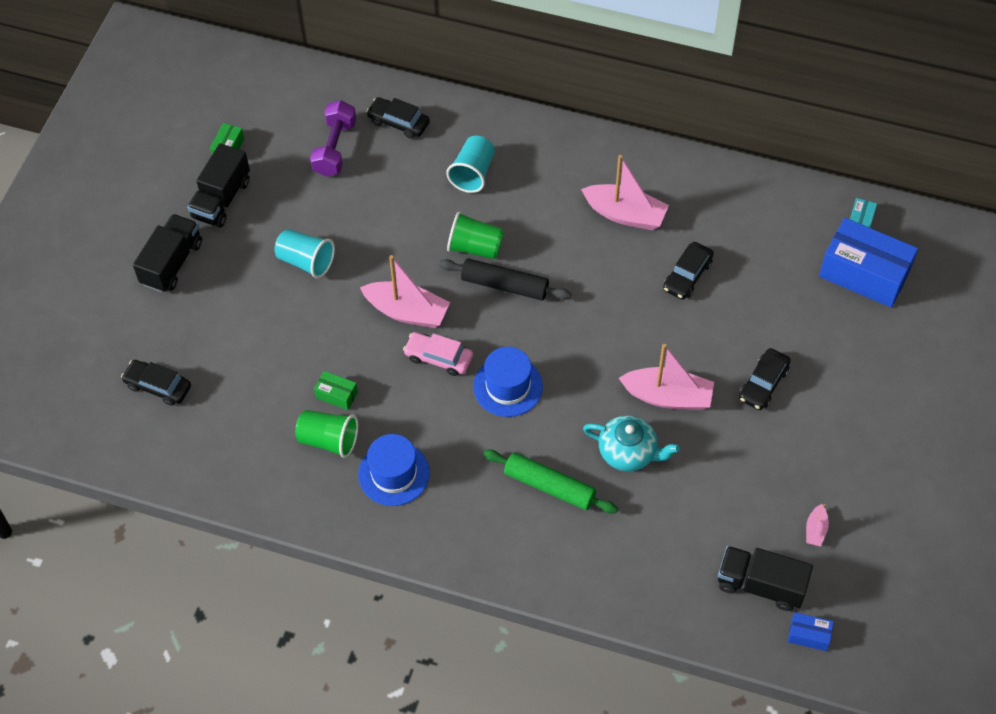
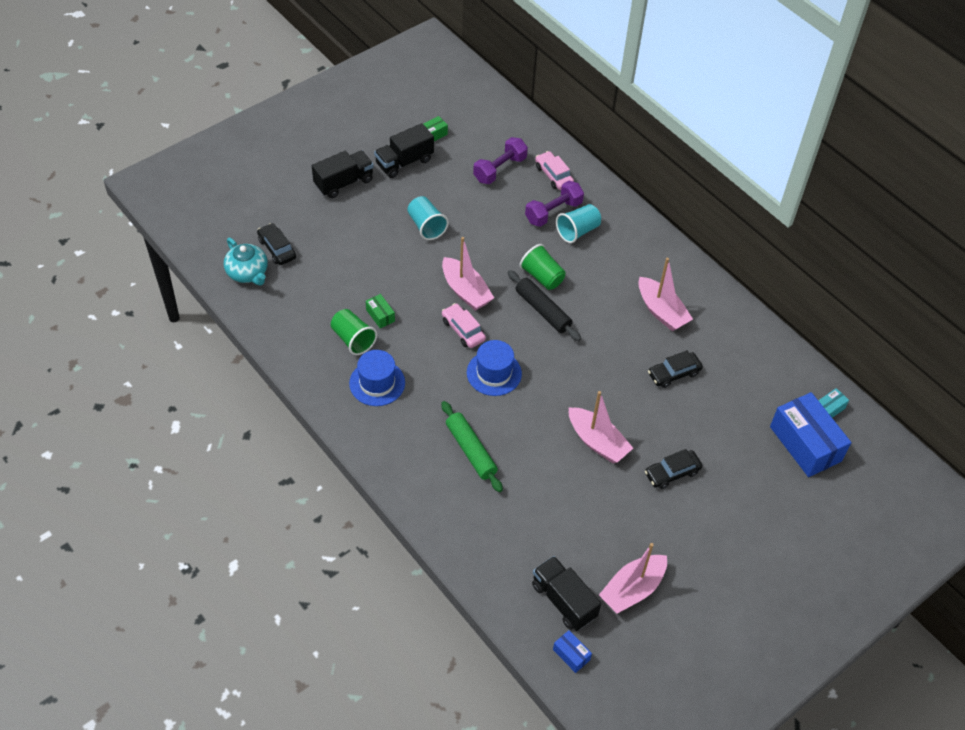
camera: 30 degrees right, 5 degrees down
black car [366,97,430,139] -> pink car [535,151,574,190]
turquoise teapot [583,415,680,471] -> turquoise teapot moved to [224,238,268,285]
pink boat [806,504,829,546] -> pink boat [599,543,667,614], size x2.12
none -> purple dumbbell [525,181,584,227]

